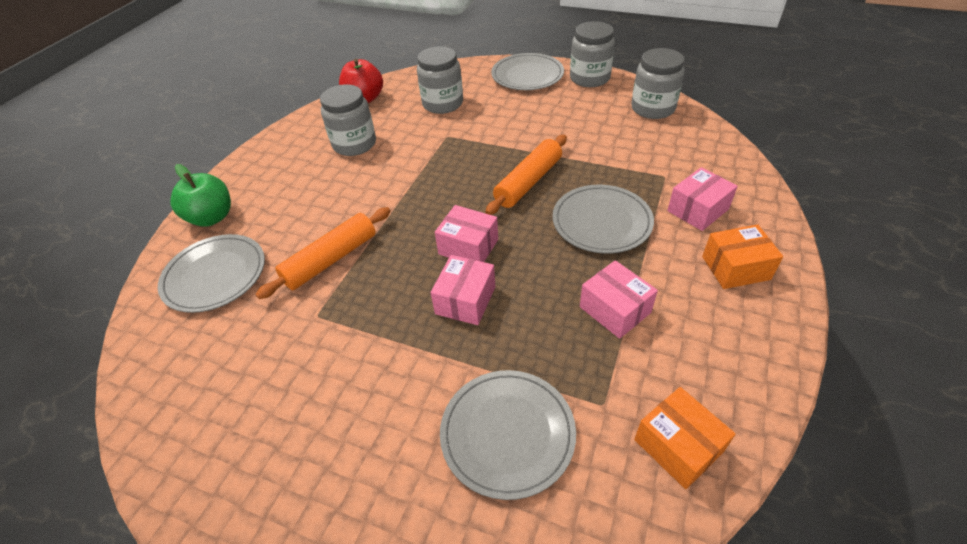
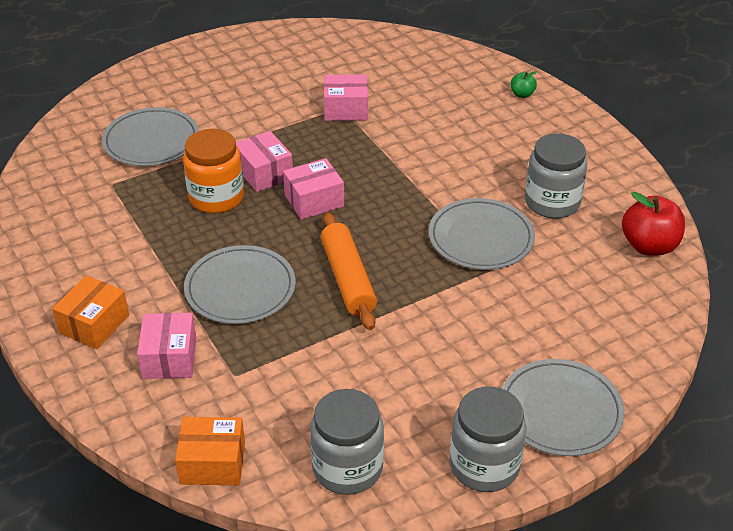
camera: 125 degrees right, 5 degrees down
grey plate [158,234,265,313] -> grey plate moved to [429,198,535,270]
green apple [170,164,231,227] -> green apple [511,71,537,98], size x0.50
orange rolling pin [255,207,390,299] -> none
grey jar [417,46,463,114] -> none
pink box [580,260,658,339] -> pink box moved to [324,74,368,121]
orange box [634,387,736,489] -> orange box moved to [175,417,245,485]
none -> orange jar [183,129,244,213]

